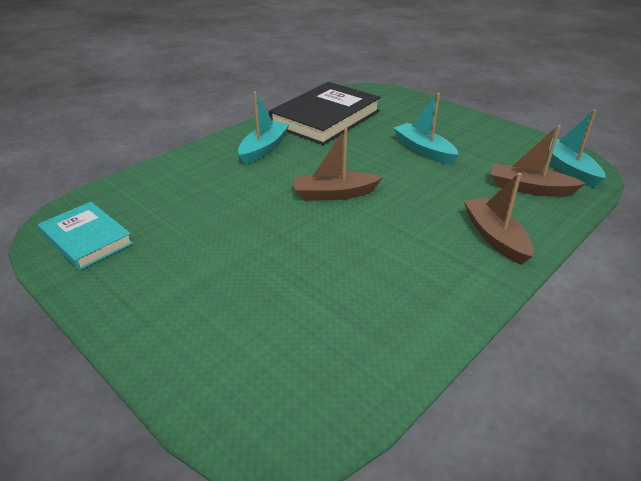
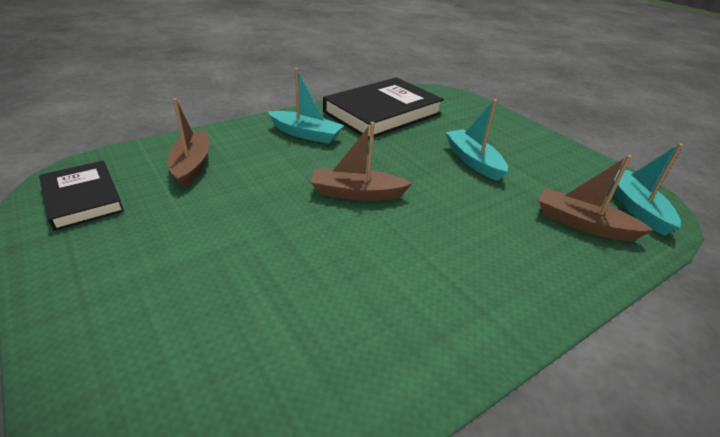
camera: 10 degrees right, 0 degrees up
turquoise book [38,202,133,270] -> black book [39,160,124,231]
turquoise boat [238,92,290,164] -> turquoise boat turned 75 degrees clockwise [268,68,344,144]
brown boat [464,173,534,265] -> brown boat moved to [168,98,209,188]

